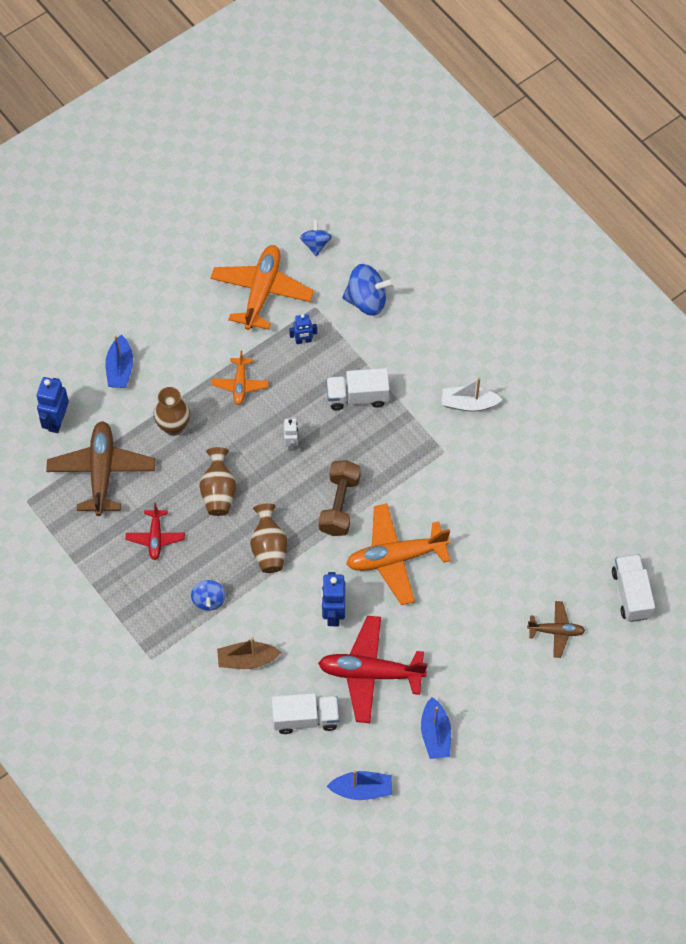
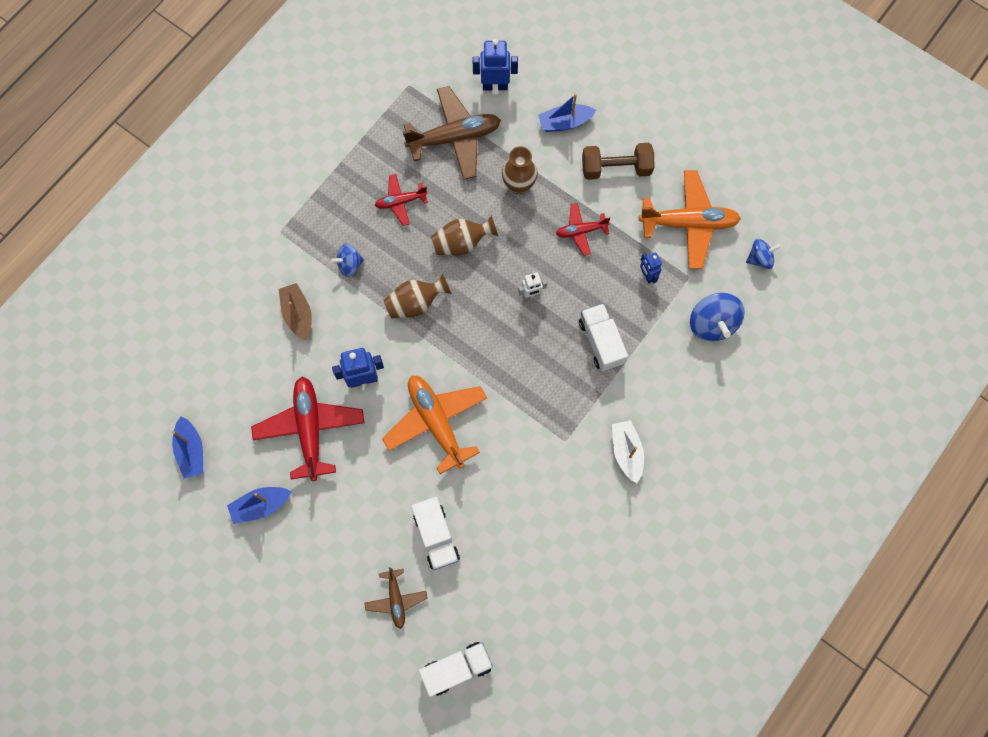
camera: 75 degrees right, 10 degrees up
orange plane [211,351,269,405] -> red plane [556,203,611,256]
white truck [272,693,339,734] -> white truck moved to [411,497,460,570]
brown dumbbell [319,460,361,536] -> brown dumbbell moved to [582,143,654,180]

